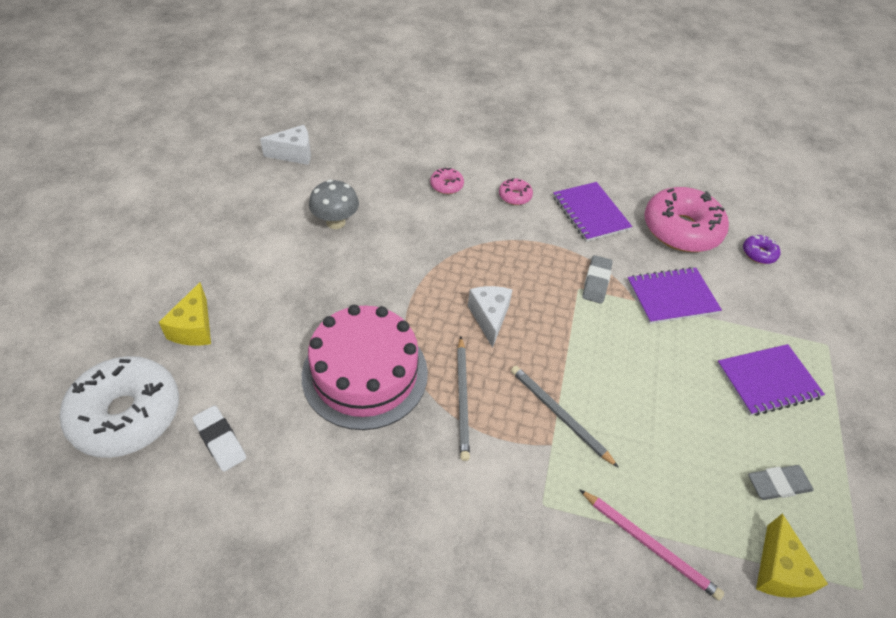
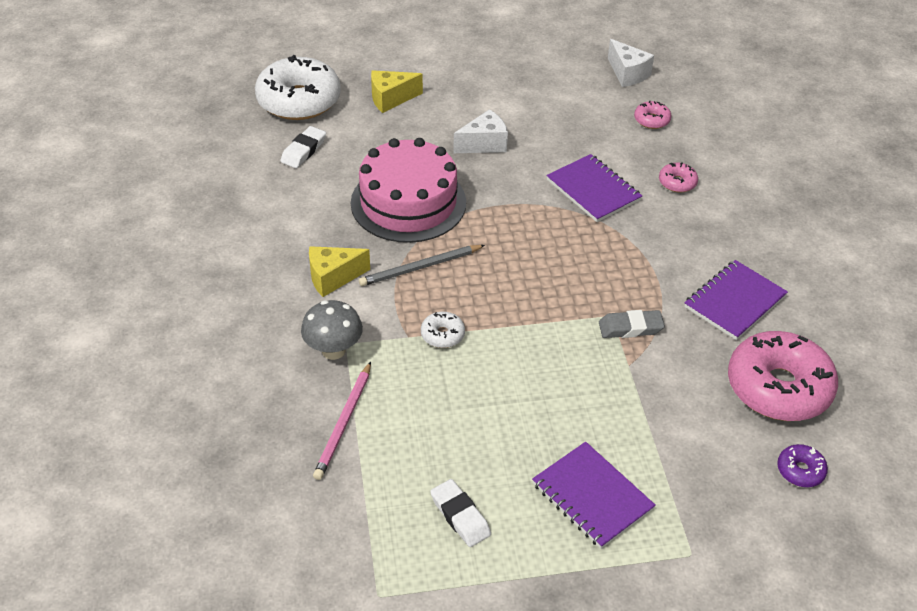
camera: 70 degrees right, 5 degrees down
grey mushroom [309,179,359,229] -> grey mushroom moved to [301,300,363,360]
white cheese [468,286,513,348] -> white cheese moved to [453,109,508,153]
pink donut [499,178,533,205] -> pink donut moved to [634,100,672,129]
grey pencil [511,366,619,468] -> white donut [421,312,465,348]
purple notebook [627,267,722,324] -> purple notebook moved to [546,154,642,222]
grey eraser [748,465,814,500] -> white eraser [430,479,491,547]
yellow cheese [756,514,828,598] -> yellow cheese moved to [309,246,370,297]

